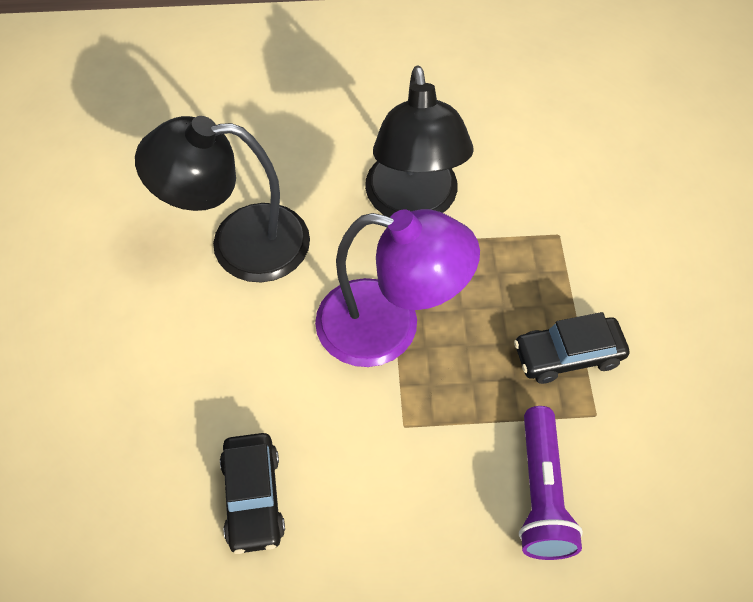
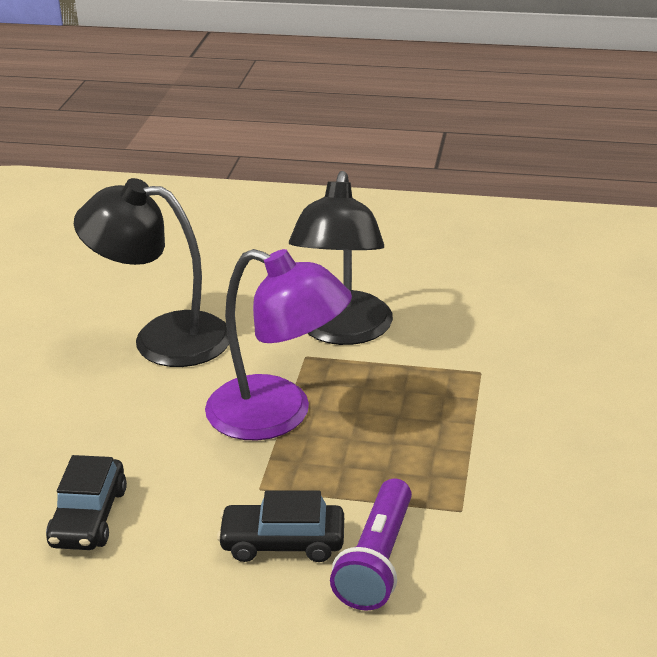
camera: 15 degrees right, 25 degrees down
black car [514,312,629,384] -> black car moved to [217,491,344,562]

